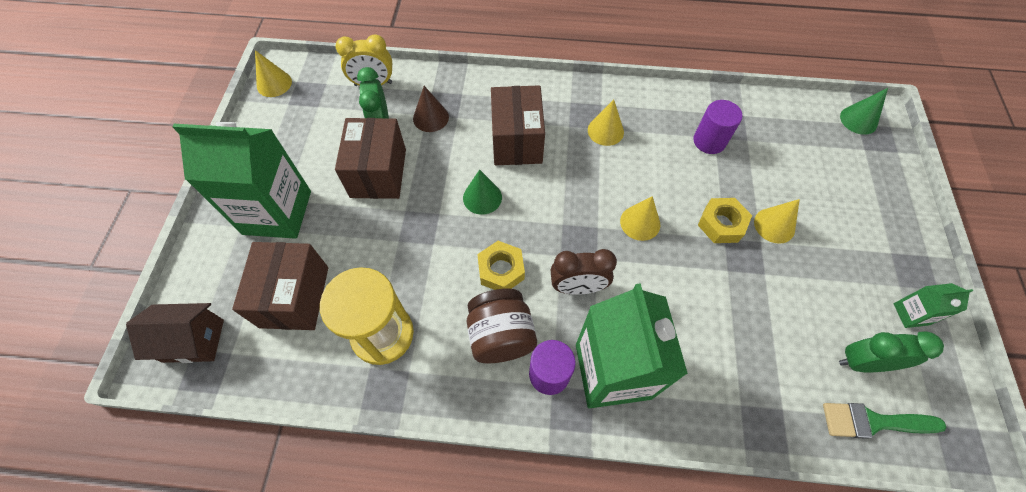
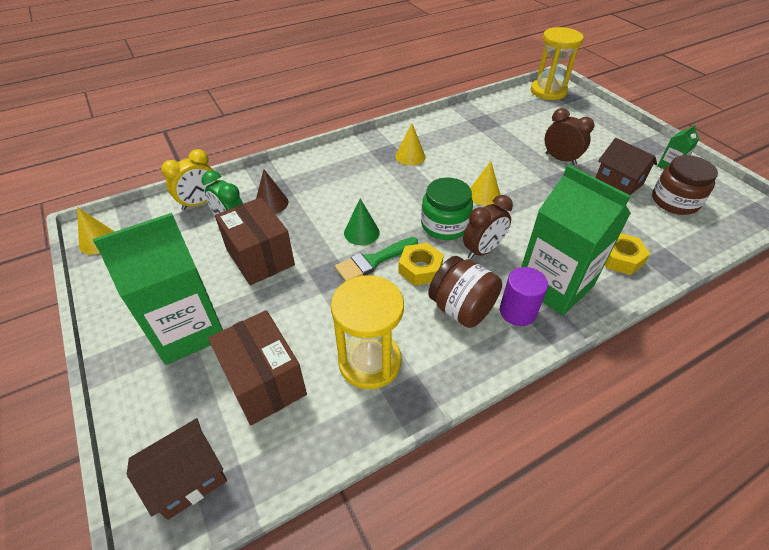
camera: 35 degrees left, 15 degrees down
brown box [491,85,545,165] -> none
purple cylinder [693,100,742,154] -> none
yellow nut [698,198,752,243] -> yellow nut moved to [605,233,650,275]
yellow cone [754,199,800,244] -> brown clock [545,108,595,165]
green brush [823,403,946,439] -> green brush moved to [335,237,418,282]
green clock [839,331,944,372] -> brown jar [652,155,718,215]
green cone [840,88,888,135] -> yellow hourglass [531,27,584,100]
none -> green jar [421,178,473,240]
none -> brown house [595,138,657,195]

